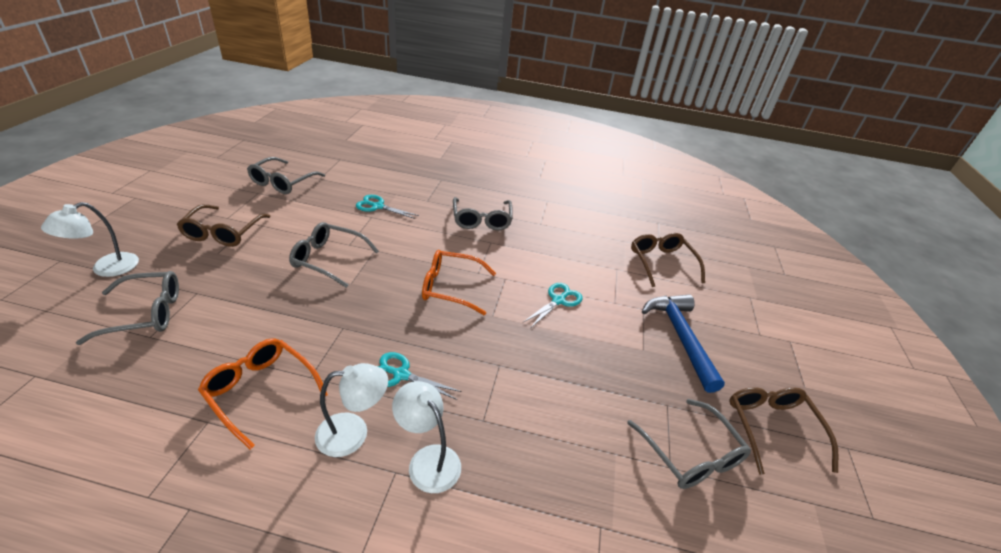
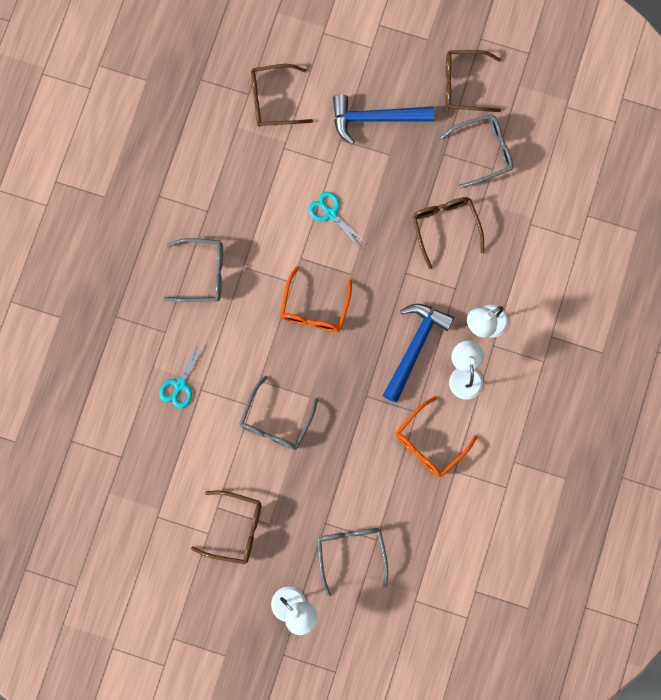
camera: 80 degrees left, 40 degrees up
grey glasses [247,157,325,194] -> none
turquoise scissors [378,352,462,400] -> blue hammer [383,304,454,402]
none -> brown glasses [412,197,484,269]

